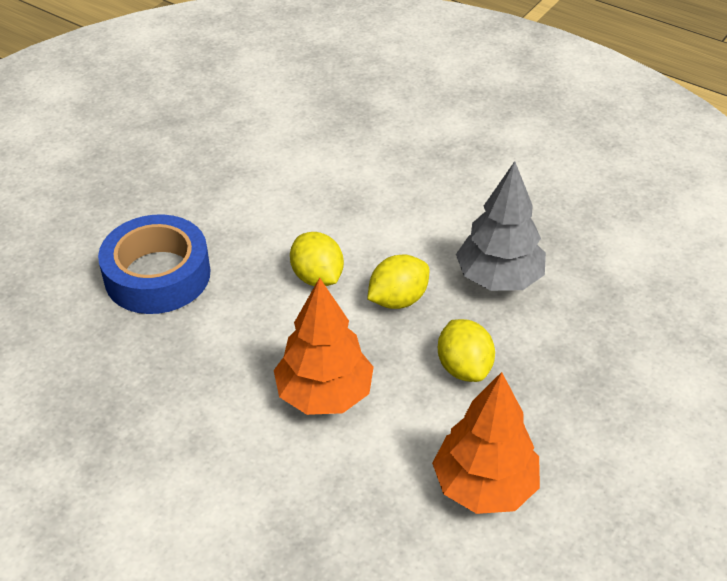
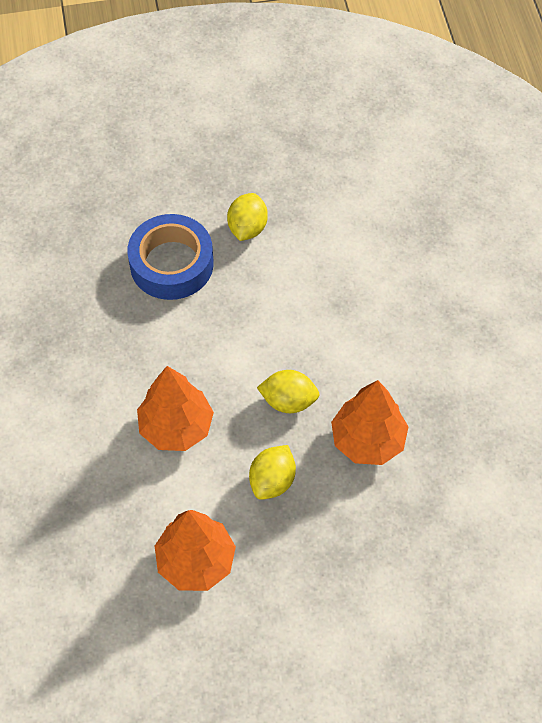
camera: 45 degrees right, 15 degrees up
yellow lemon [290,232,344,286] -> yellow lemon moved to [227,193,268,241]
grey tree [456,161,546,291] -> orange tree [331,380,409,465]

